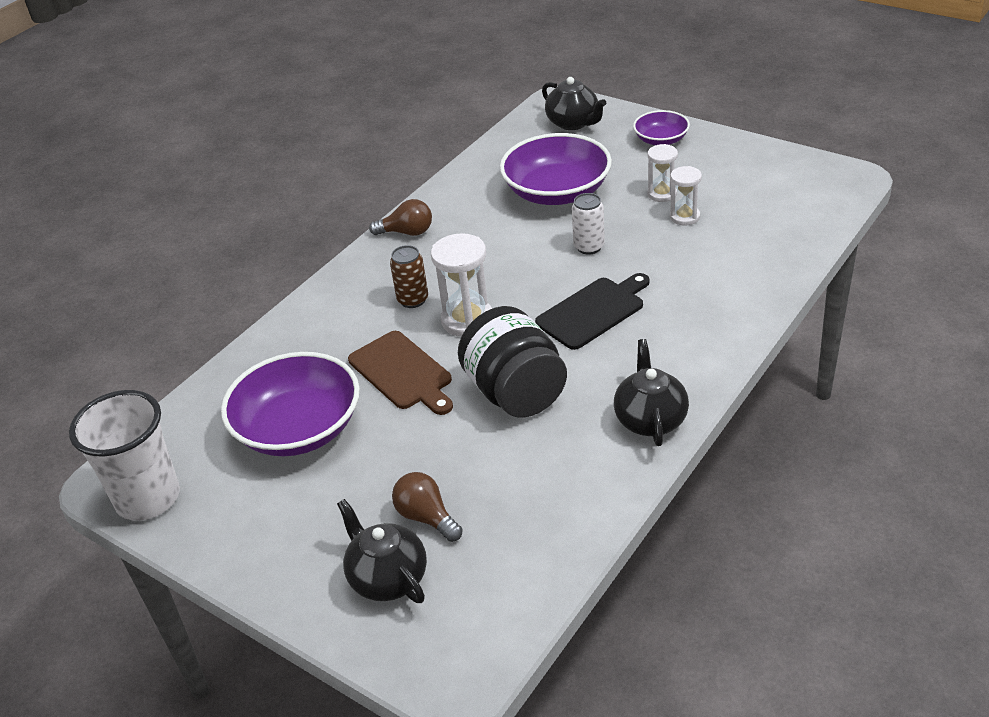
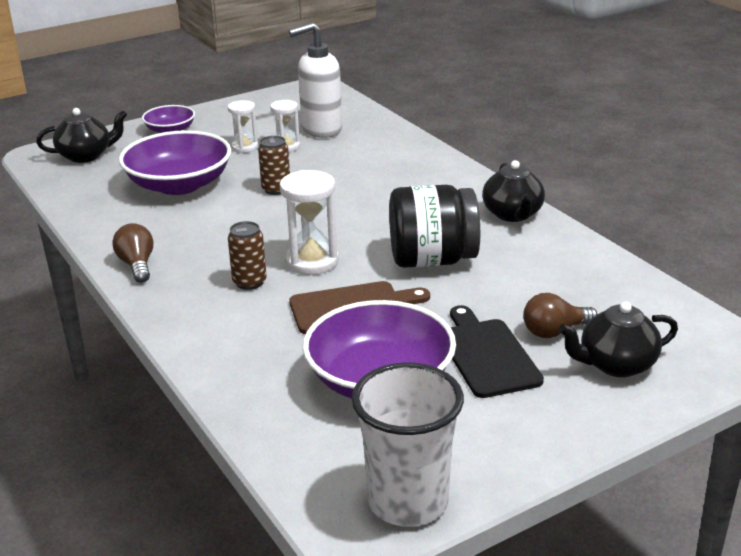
camera: 70 degrees left, 10 degrees down
brown light bulb [369,199,432,236] -> brown light bulb turned 45 degrees counterclockwise [112,223,153,283]
black cutting board [535,273,650,350] -> black cutting board moved to [450,305,544,398]
white can [572,193,605,255] -> brown can [258,136,290,195]
black teapot [614,339,689,446] -> black teapot turned 120 degrees counterclockwise [482,160,545,222]
none -> white soap dispenser [289,22,342,138]

